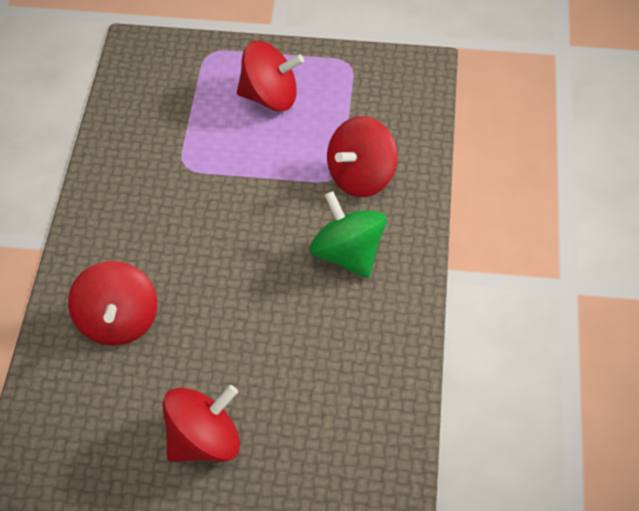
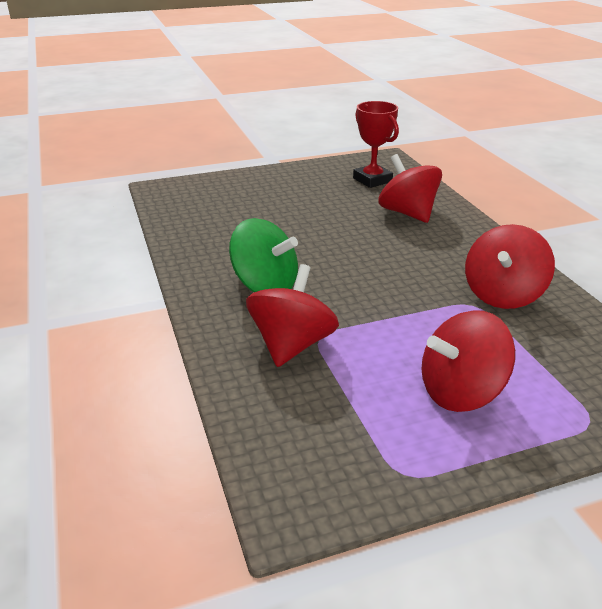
camera: 155 degrees right, 20 degrees down
red spinning top [162,385,240,462] -> red spinning top moved to [465,224,555,309]
none -> red trophy [353,101,399,188]

